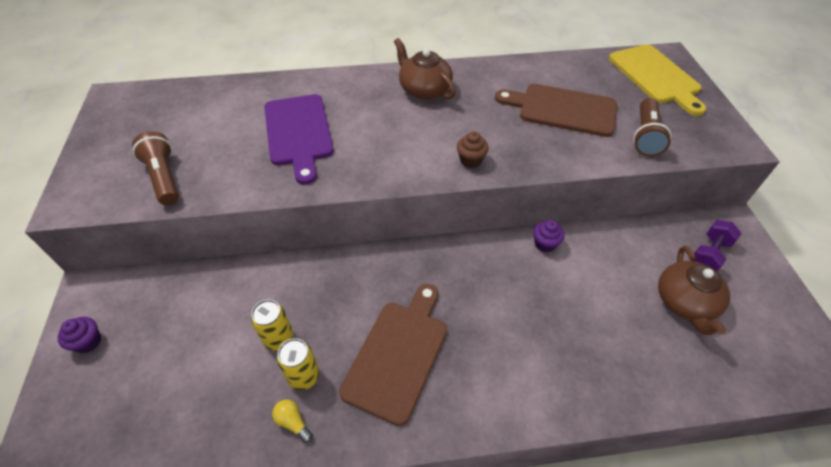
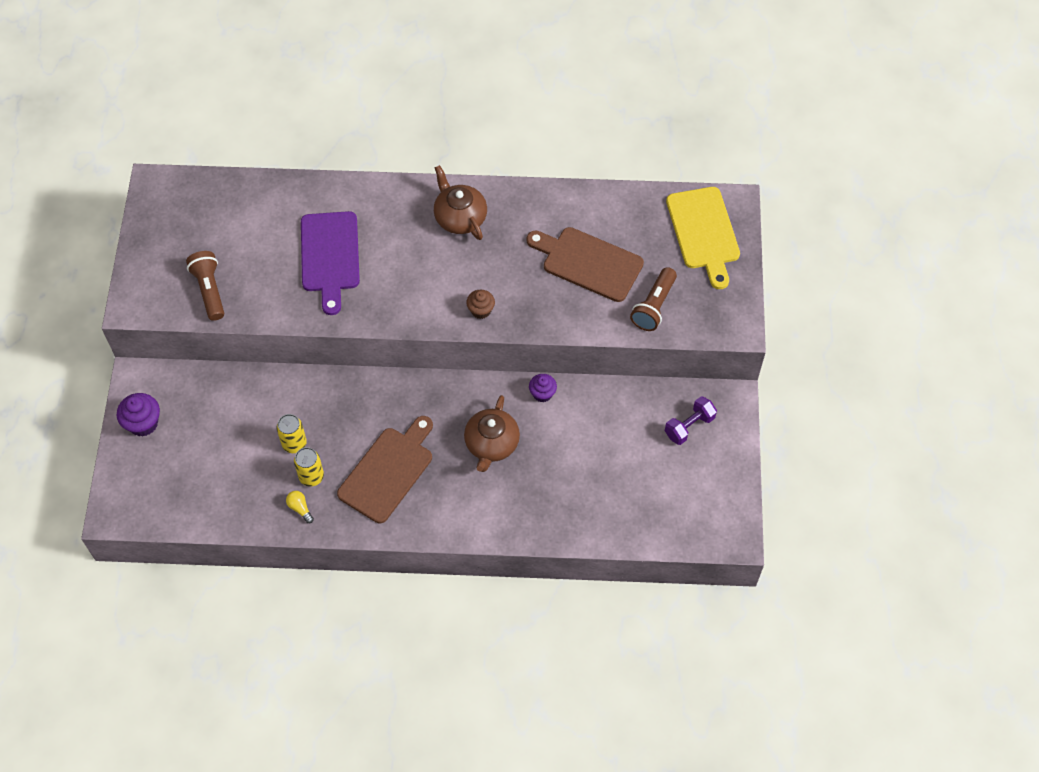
camera: 10 degrees right, 10 degrees up
purple cupcake [58,317,101,353] -> purple cupcake [117,393,160,437], size x1.50
brown teapot [658,246,730,335] -> brown teapot moved to [464,395,520,472]

